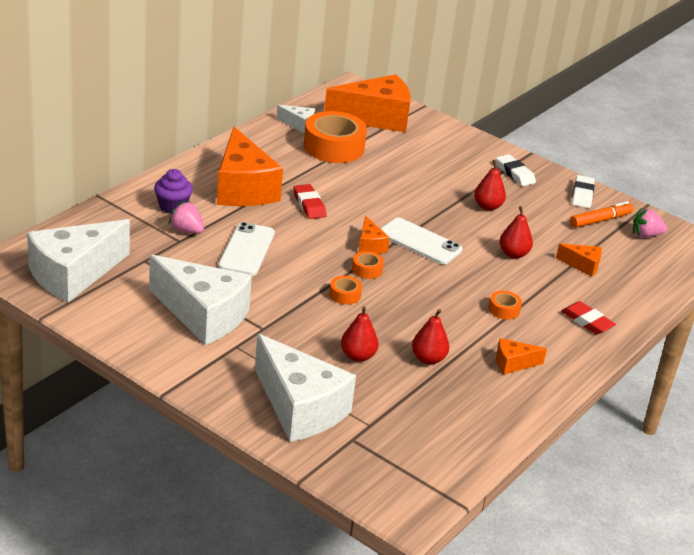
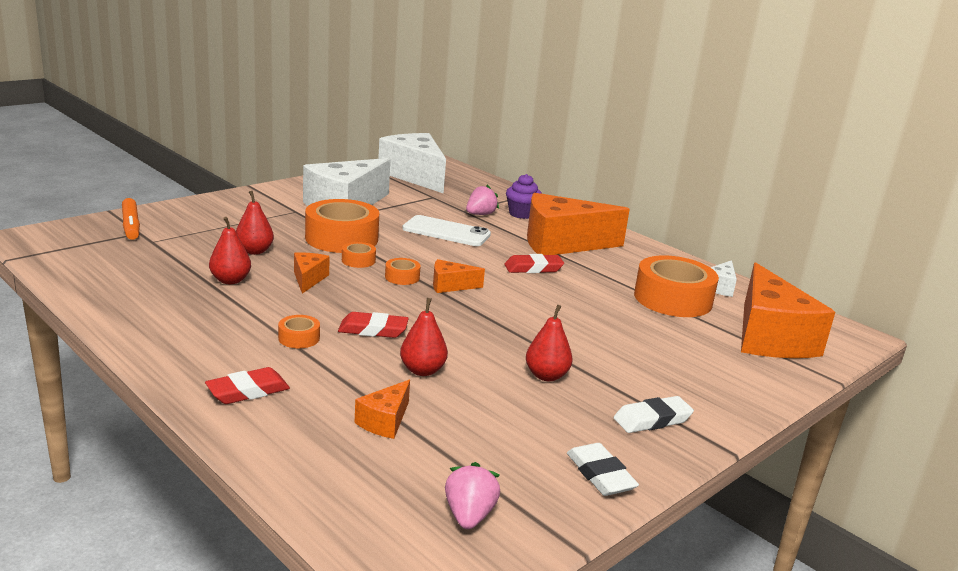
camera: 100 degrees right, 10 degrees down
white cheese [255,334,356,442] -> none
white phone [380,218,463,265] -> none
orange cheese [496,338,547,374] -> orange cheese moved to [294,252,330,294]
orange marker [570,201,634,228] -> orange marker moved to [122,198,140,240]
white eraser [572,175,595,208] -> white eraser turned 45 degrees clockwise [567,443,639,496]
none -> orange tape [305,199,379,253]
none -> red eraser [338,312,409,338]

